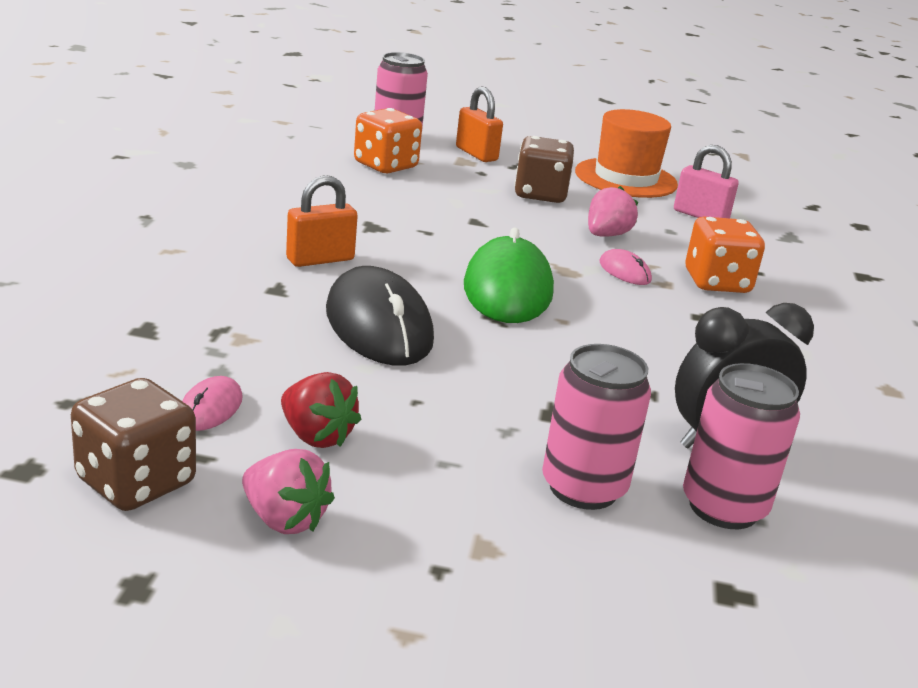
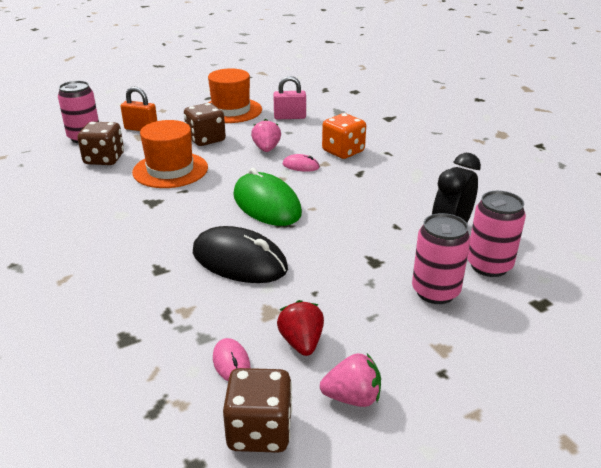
camera: 35 degrees left, 5 degrees up
red strawberry [281,372,361,448] -> red strawberry turned 105 degrees counterclockwise [277,300,324,356]
orange padlock [286,175,358,267] -> none
orange dice [354,108,422,173] -> brown dice [78,122,124,165]
none -> orange hat [132,120,208,188]

